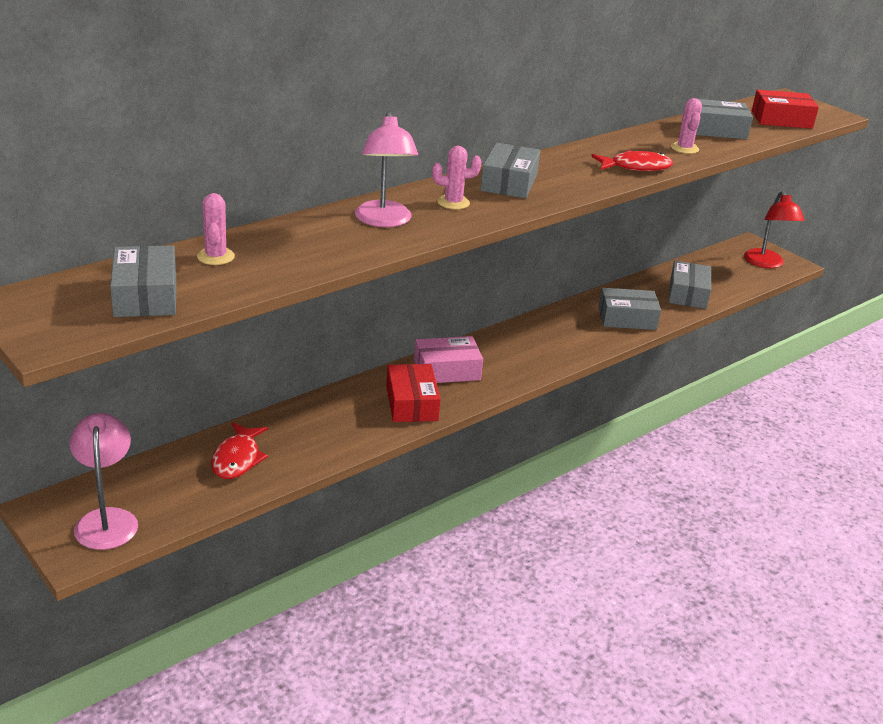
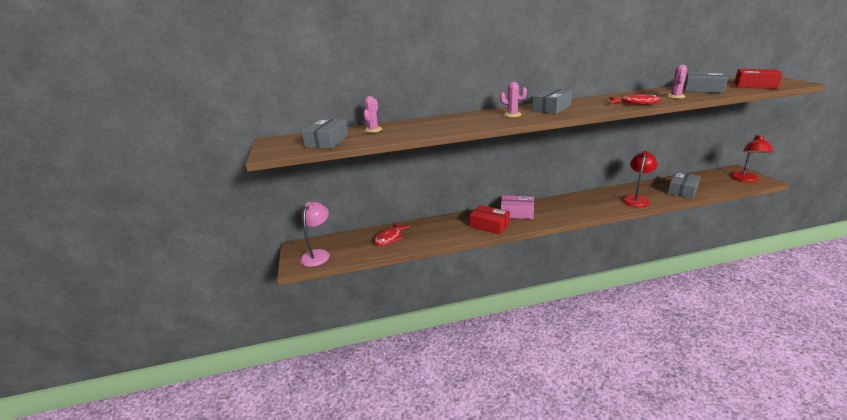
camera: 30 degrees right, 5 degrees down
pink lamp [355,112,418,227] -> none
red box [386,364,441,422] -> red box turned 75 degrees counterclockwise [470,205,510,234]
grey box [598,288,661,330] -> red lamp [622,151,657,207]

